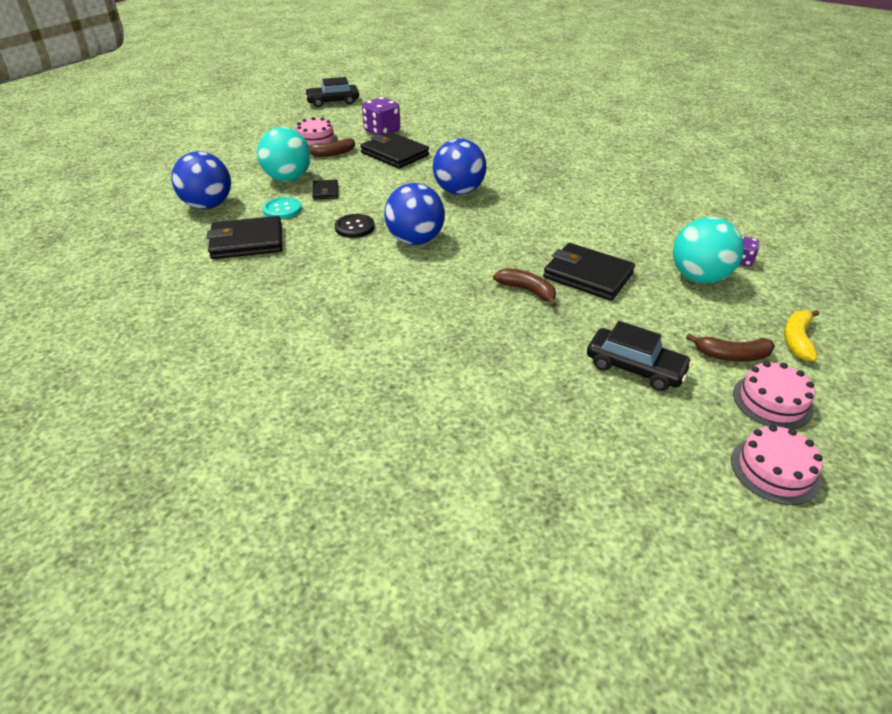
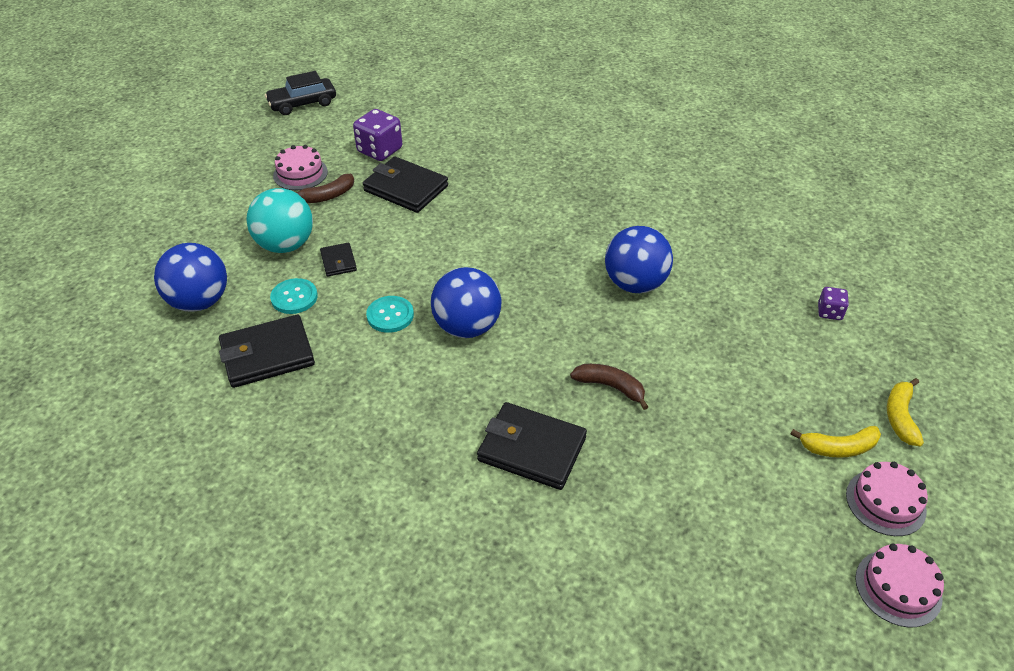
camera: 10 degrees left, 5 degrees up
black button [335,214,374,238] -> turquoise button [366,296,414,333]
blue ball [433,138,487,195] -> blue ball moved to [605,226,673,293]
black wallet [543,243,635,301] -> black wallet moved to [477,402,587,490]
black car [587,321,693,391] -> none
turquoise ball [673,217,744,284] -> none
brown banana [686,333,775,362] -> yellow banana [790,426,881,458]

